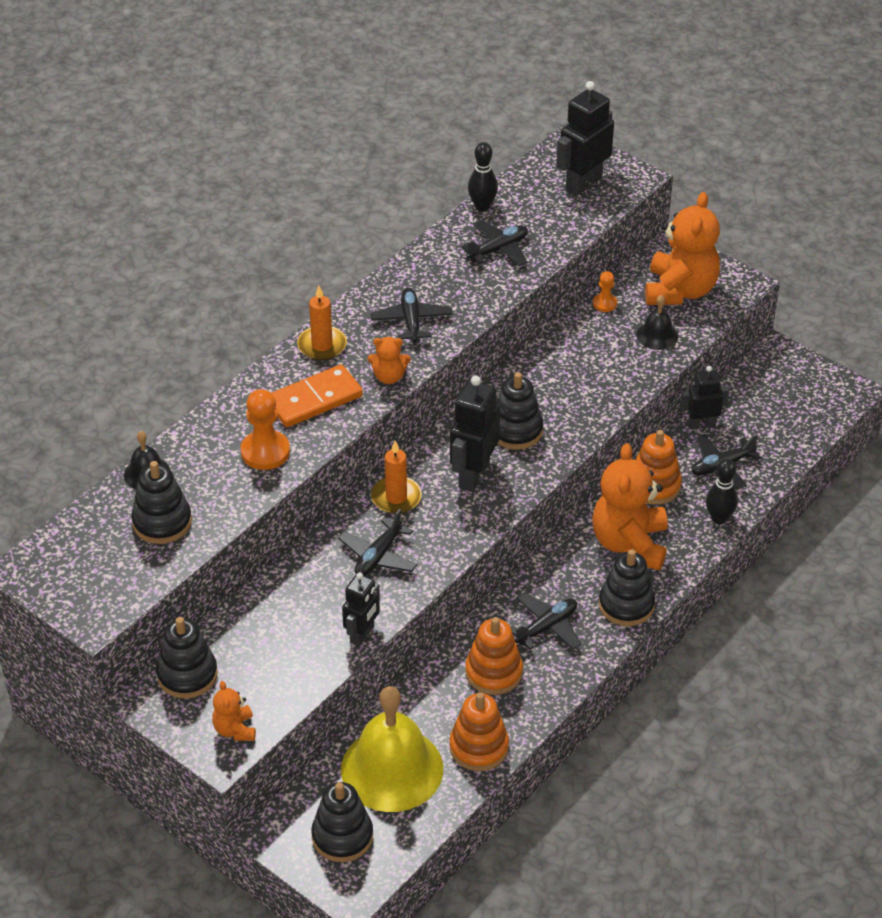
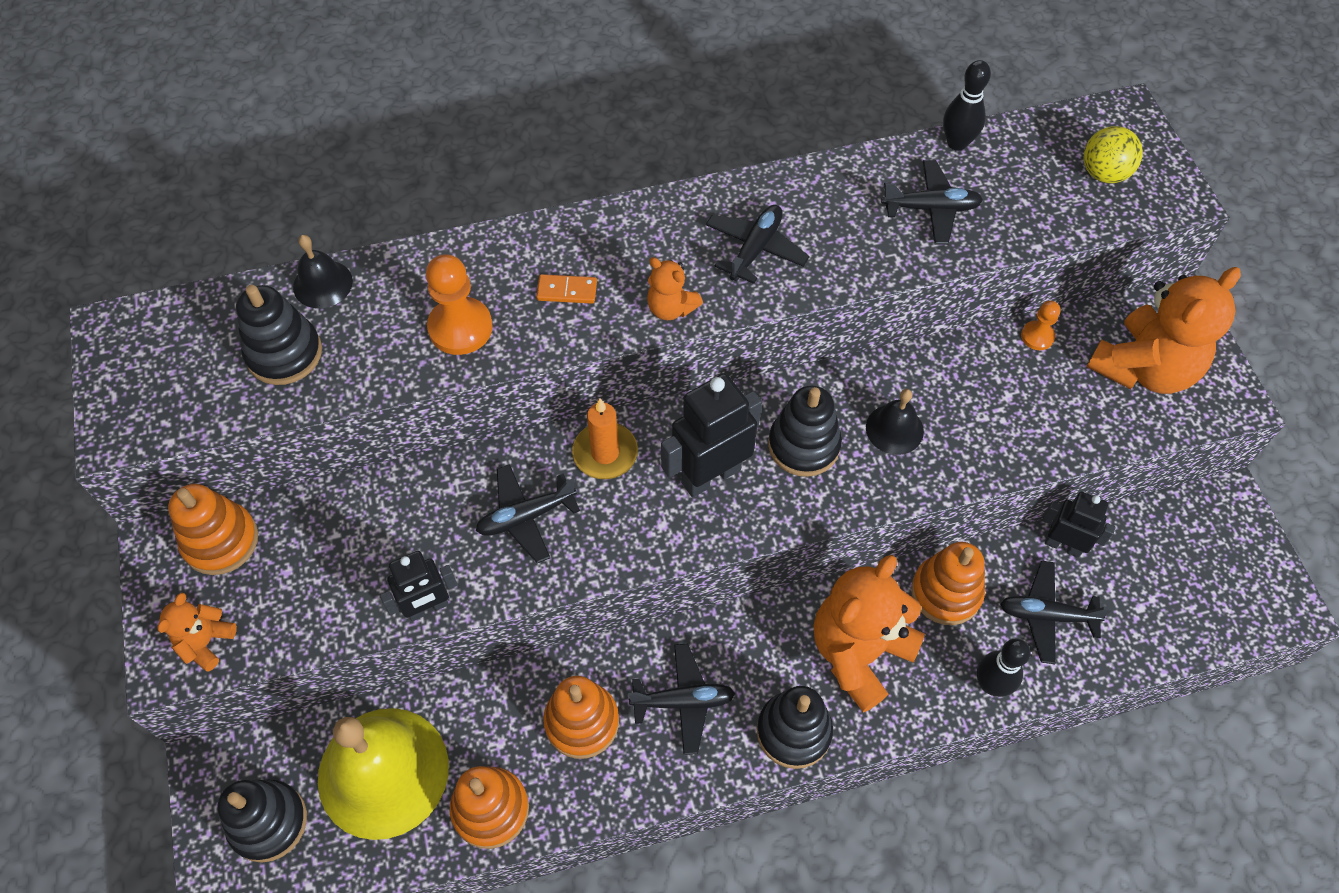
camera: 35 degrees right, 15 degrees up
black stacking toy [156,617,218,699] -> orange stacking toy [168,484,258,575]
orange domino [272,365,363,427] -> orange domino [536,274,597,304], size x0.50
orange candle [297,286,347,360] -> none
black robot [556,81,614,196] -> yellow ball [1083,126,1143,183]
black bell [636,295,678,350] -> black bell moved to [866,389,924,455]

